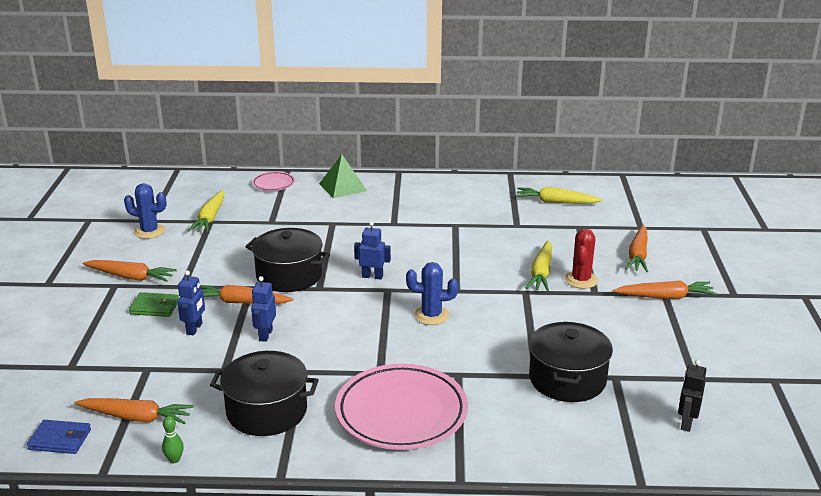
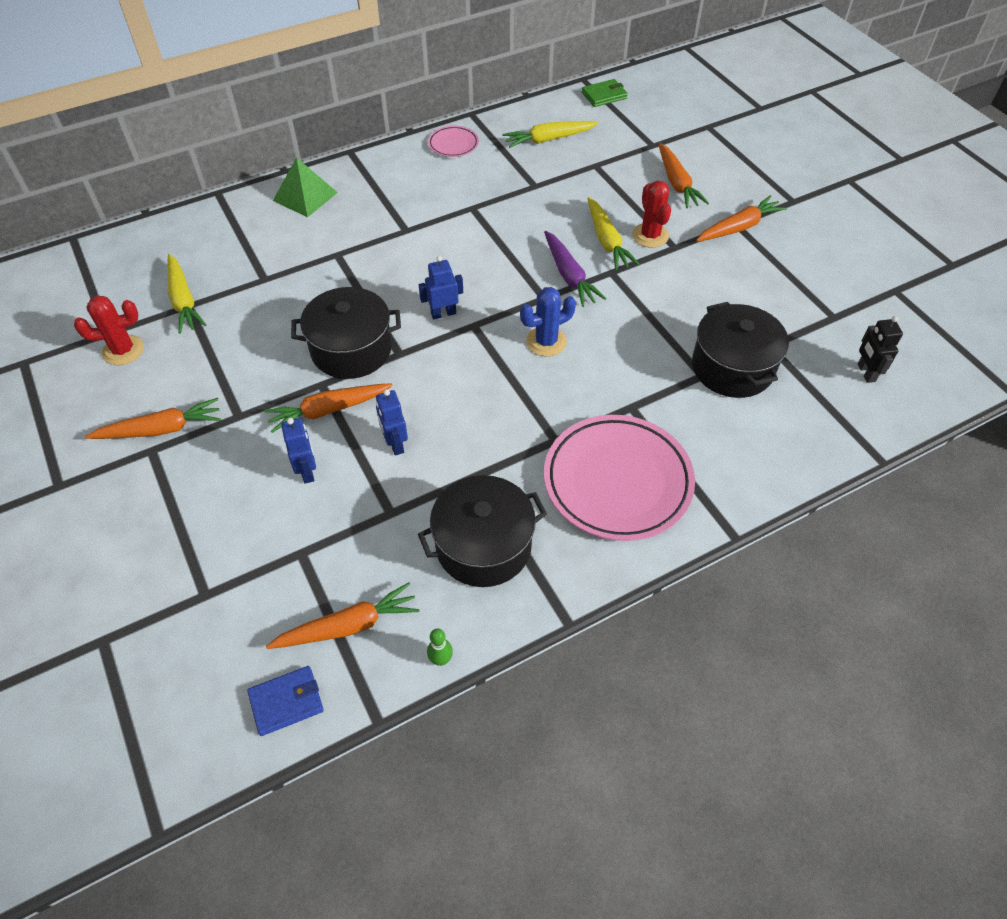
camera: 30 degrees left, 25 degrees up
blue cactus [124,183,167,239] -> red cactus [74,296,144,365]
green wallet [129,292,179,317] -> green wallet moved to [581,79,628,107]
pink plate [252,171,295,191] -> pink plate moved to [428,126,479,157]
none -> purple carrot [544,231,606,307]

